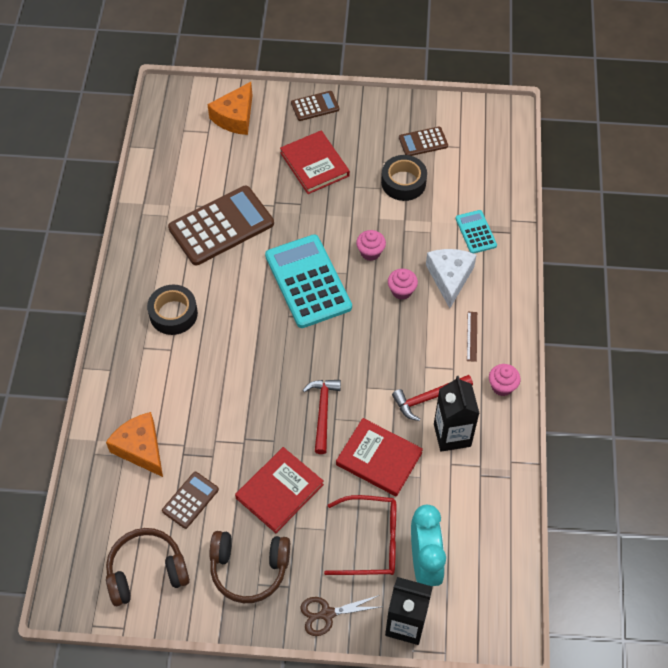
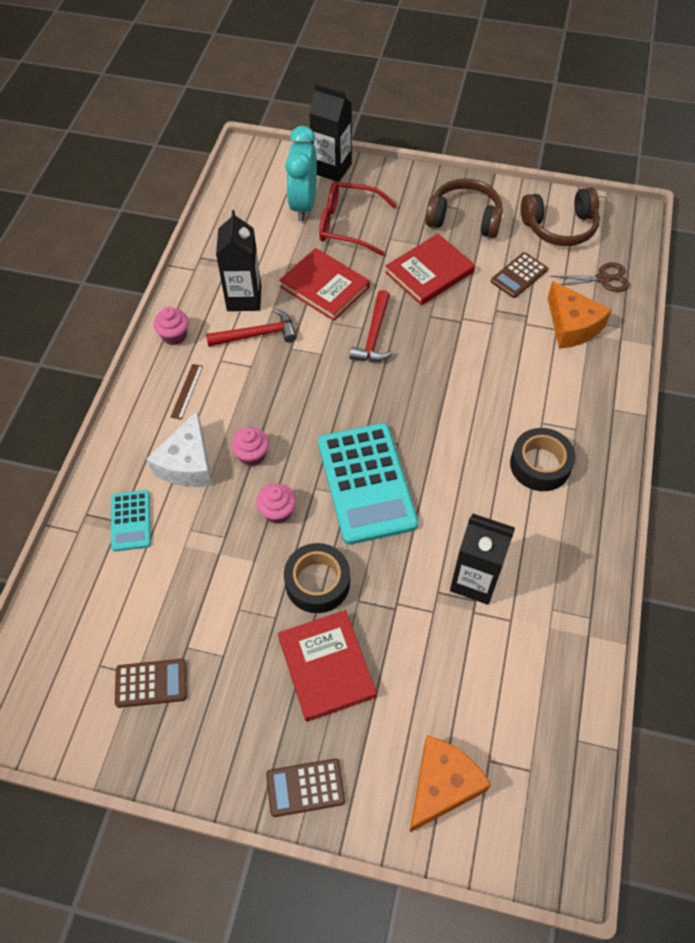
camera: 170 degrees left, 0 degrees up
brown calculator [168,186,274,265] -> black carton [450,514,515,605]
brown scissors [300,595,380,636] -> brown scissors moved to [550,263,630,292]
black tape [381,155,427,201] -> black tape moved to [284,543,350,613]

